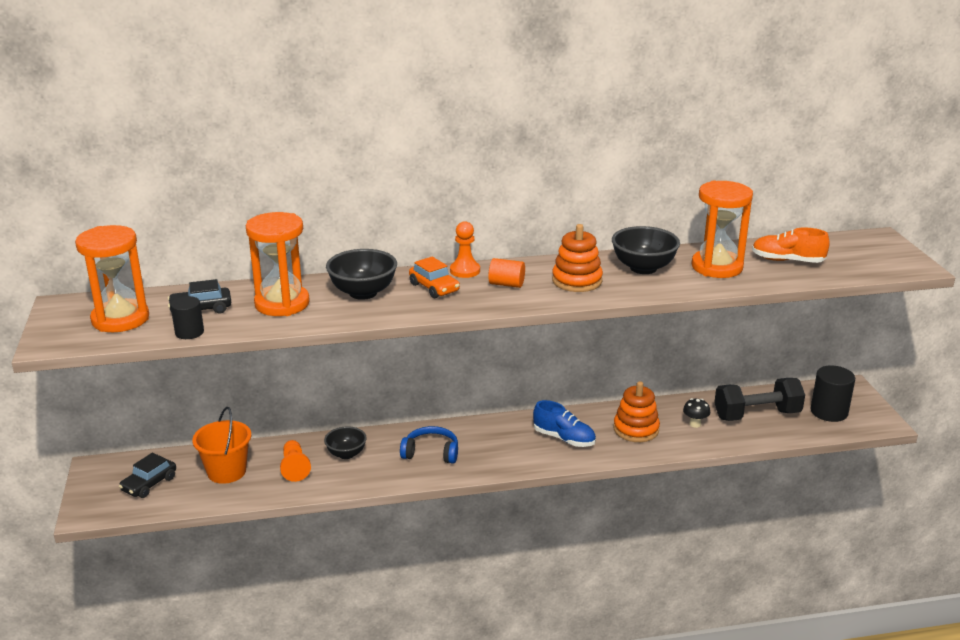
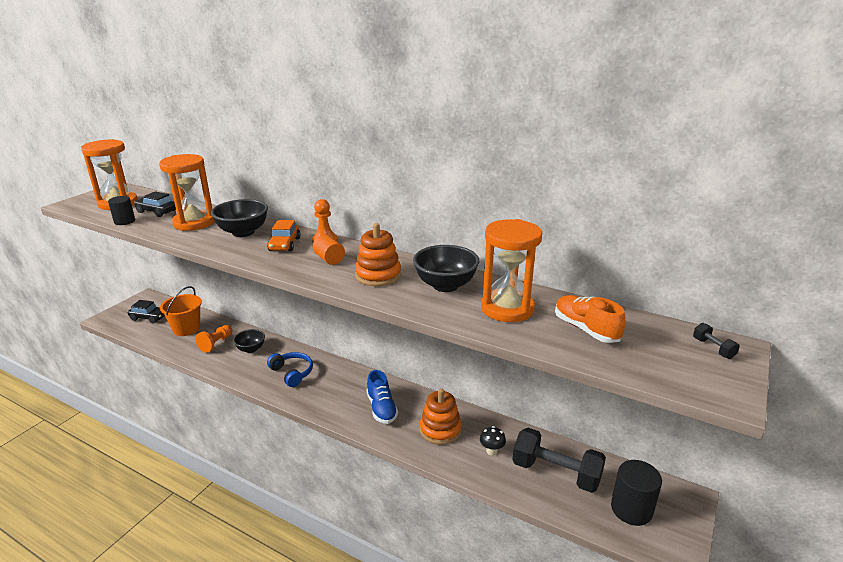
camera: 40 degrees right, 0 degrees up
black car [119,453,176,498] -> black car turned 150 degrees counterclockwise [128,300,165,323]
none -> black dumbbell [693,323,740,359]

